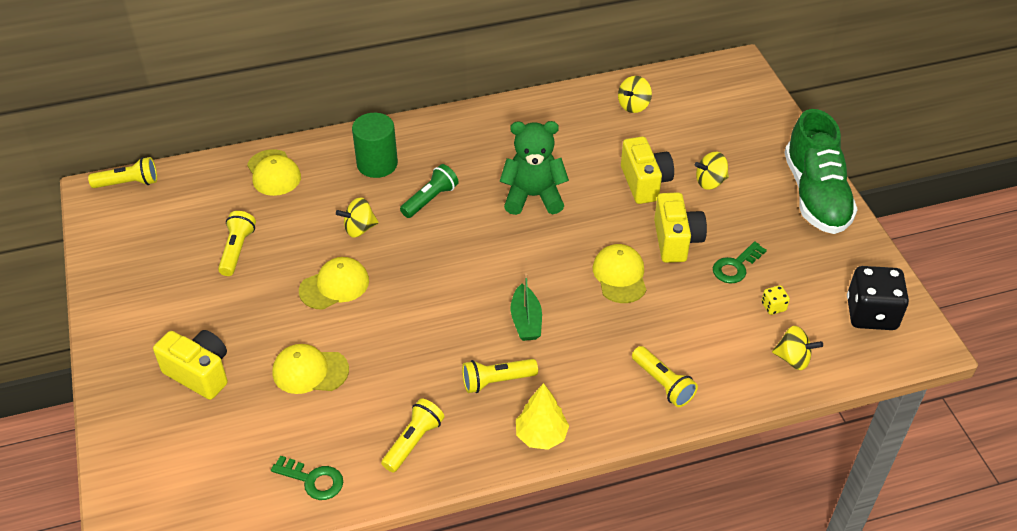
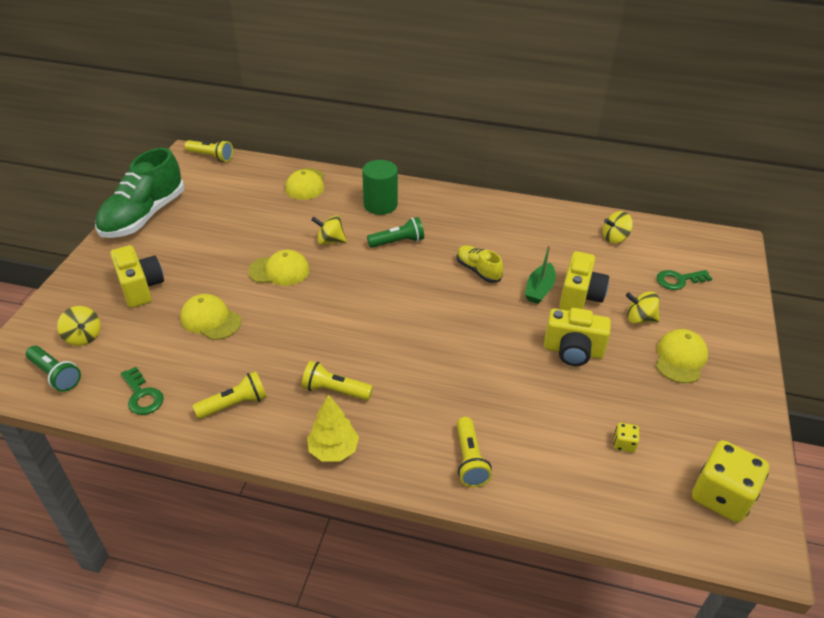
camera: 30 degrees right, 5 degrees down
yellow flashlight [218,211,256,276] -> none
green teddy bear [499,121,569,215] -> yellow shoe [457,245,503,283]
green boat [511,273,542,341] -> green boat moved to [525,245,556,304]
yellow cap [593,244,646,303] -> yellow cap moved to [656,329,708,383]
yellow camera [654,192,707,263] -> yellow camera turned 75 degrees clockwise [544,308,611,366]
green key [713,241,767,283] -> green key moved to [657,270,712,290]
yellow spinning top [772,326,823,370] -> yellow spinning top moved to [57,306,101,346]
green shoe [784,109,858,234] -> green shoe moved to [95,148,184,238]
black dice [847,266,909,330] -> yellow dice [692,440,769,523]
none -> green flashlight [26,346,81,392]

